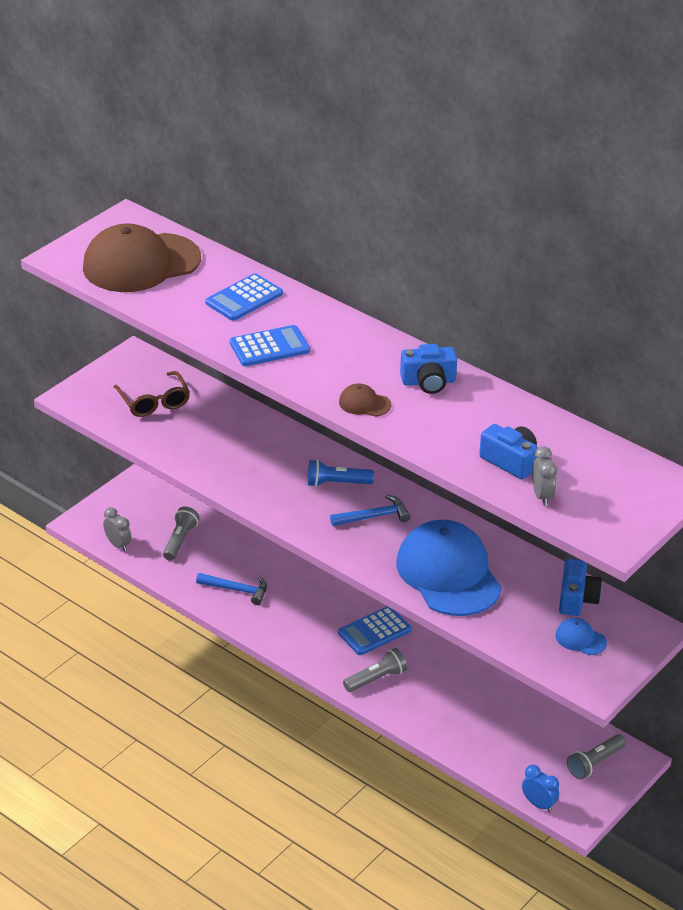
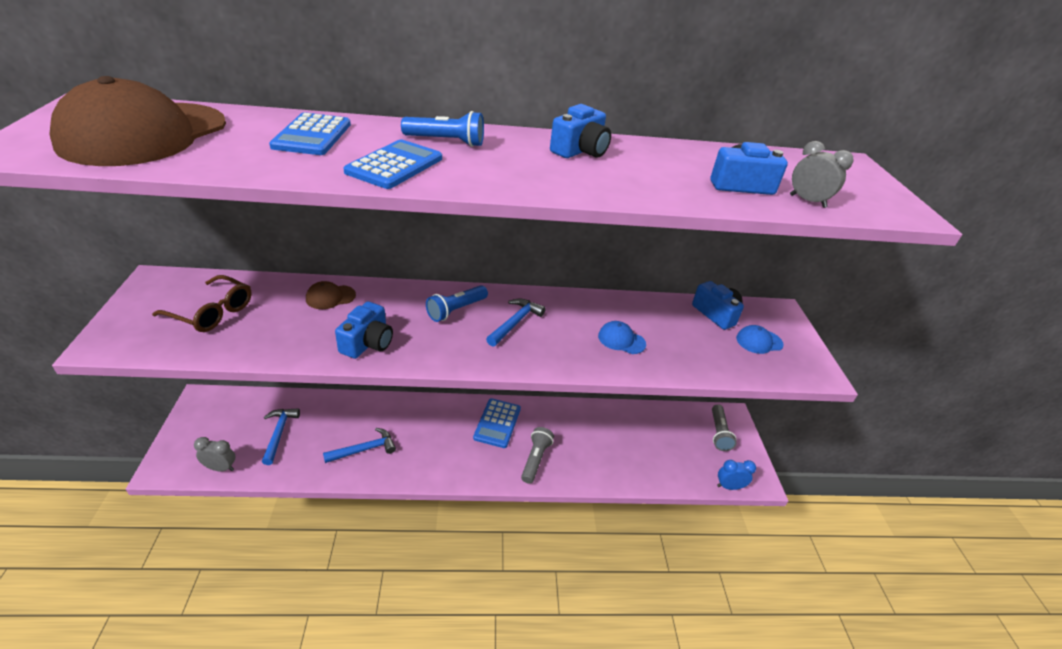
camera: 45 degrees left, 0 degrees up
grey flashlight [163,507,199,561] -> blue hammer [262,408,300,465]
brown cap [339,384,392,417] -> brown cap moved to [306,281,356,309]
blue cap [396,520,502,616] -> blue cap [598,321,646,354], size x0.41
none -> blue camera [335,301,393,359]
none -> blue flashlight [401,111,484,147]

